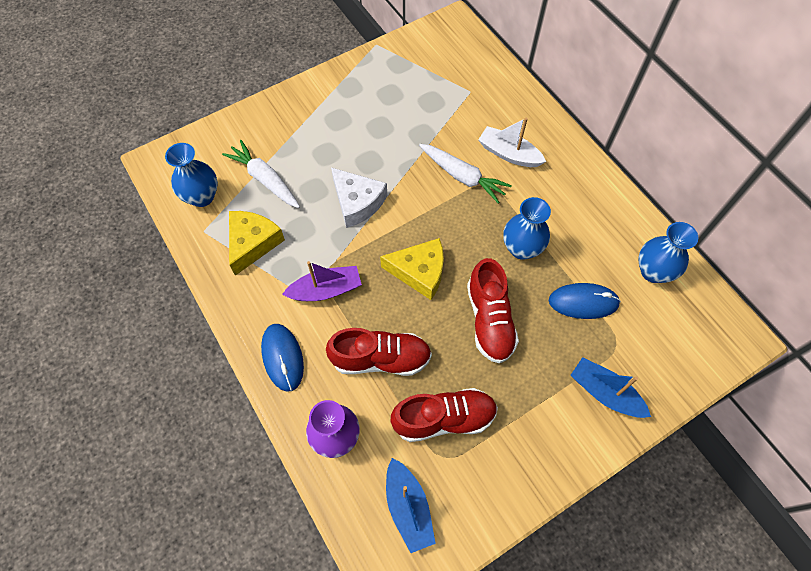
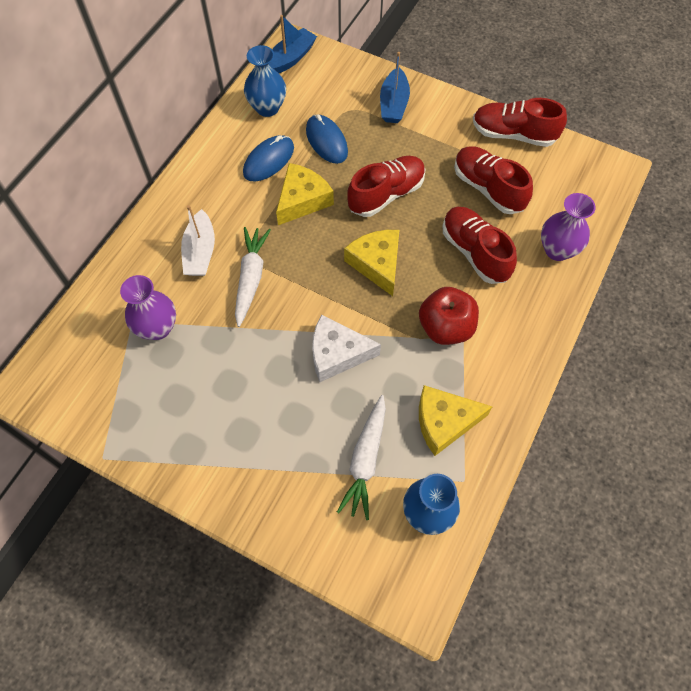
camera: 120 degrees left, 0 degrees up
blue mouse [261,324,304,392] -> blue mouse moved to [243,135,294,181]
purple boat [282,261,362,301] -> red apple [419,287,479,345]
white cheese [331,167,387,228] -> white cheese turned 105 degrees counterclockwise [312,315,381,382]
blue boat [386,458,436,553] -> blue boat moved to [269,15,317,73]
blue vase [503,197,551,260] -> yellow cheese [276,163,334,225]
none -> purple vase [120,275,176,340]
none -> red shoe [473,98,567,147]

